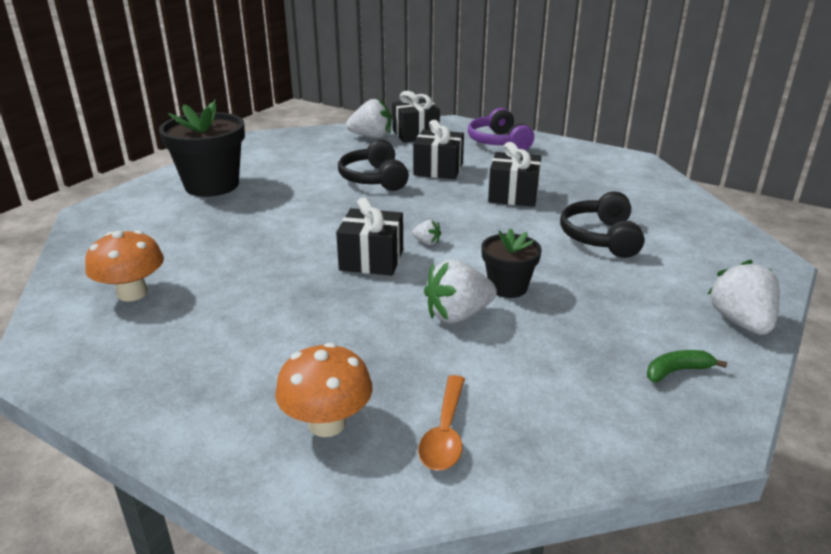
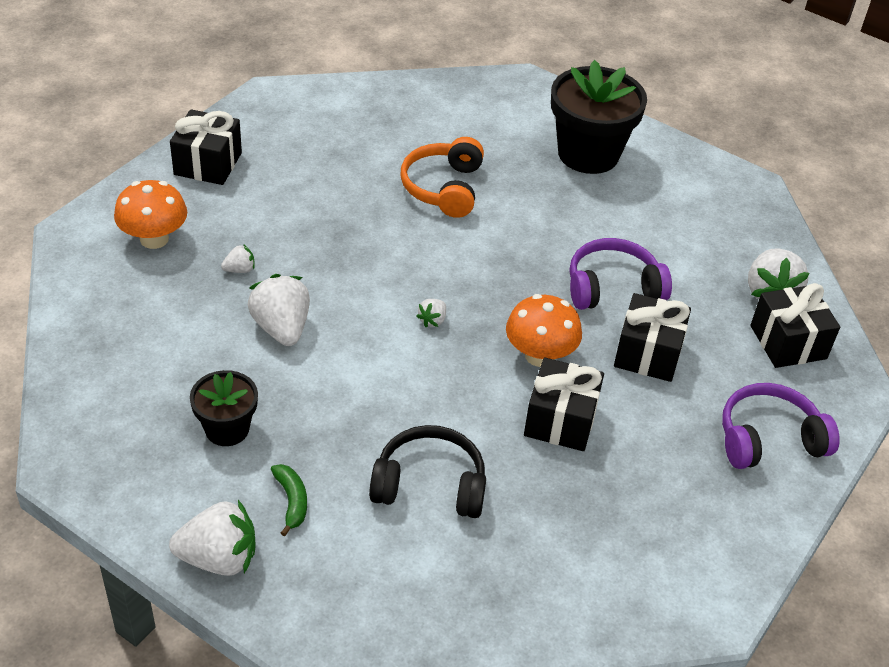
camera: 90 degrees right, 15 degrees up
orange mushroom [85,230,164,302] -> orange mushroom moved to [506,294,582,367]
black gift [336,197,403,276] -> black gift moved to [170,109,242,185]
black headphones [338,139,409,191] -> purple headphones [570,238,672,310]
orange spoon [418,375,465,470] -> none
black flower pot [481,228,542,298] -> black flower pot moved to [190,370,258,446]
green banana [647,350,727,382] -> green banana moved to [271,464,307,536]
none -> white strawberry [221,244,255,273]
none -> orange headphones [400,137,484,218]

